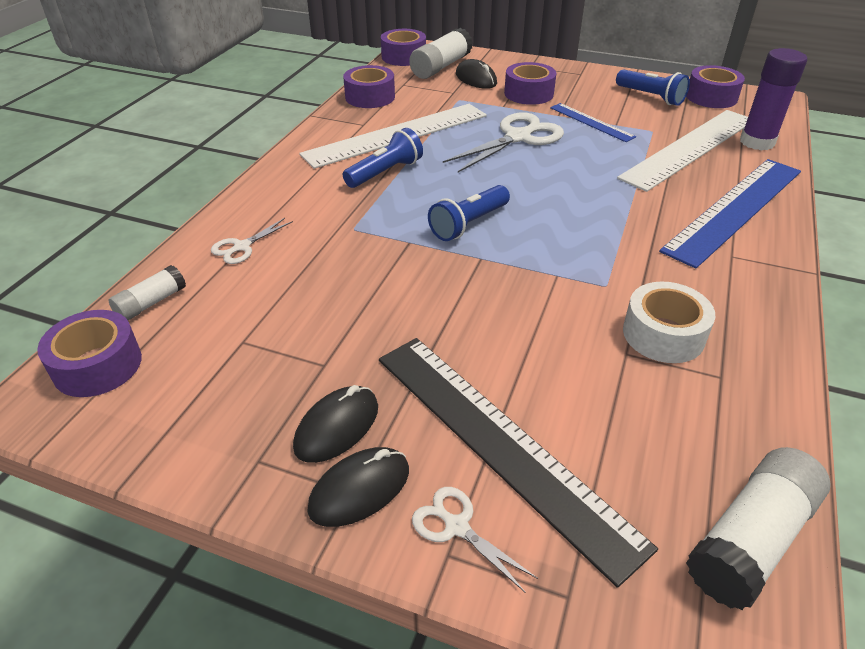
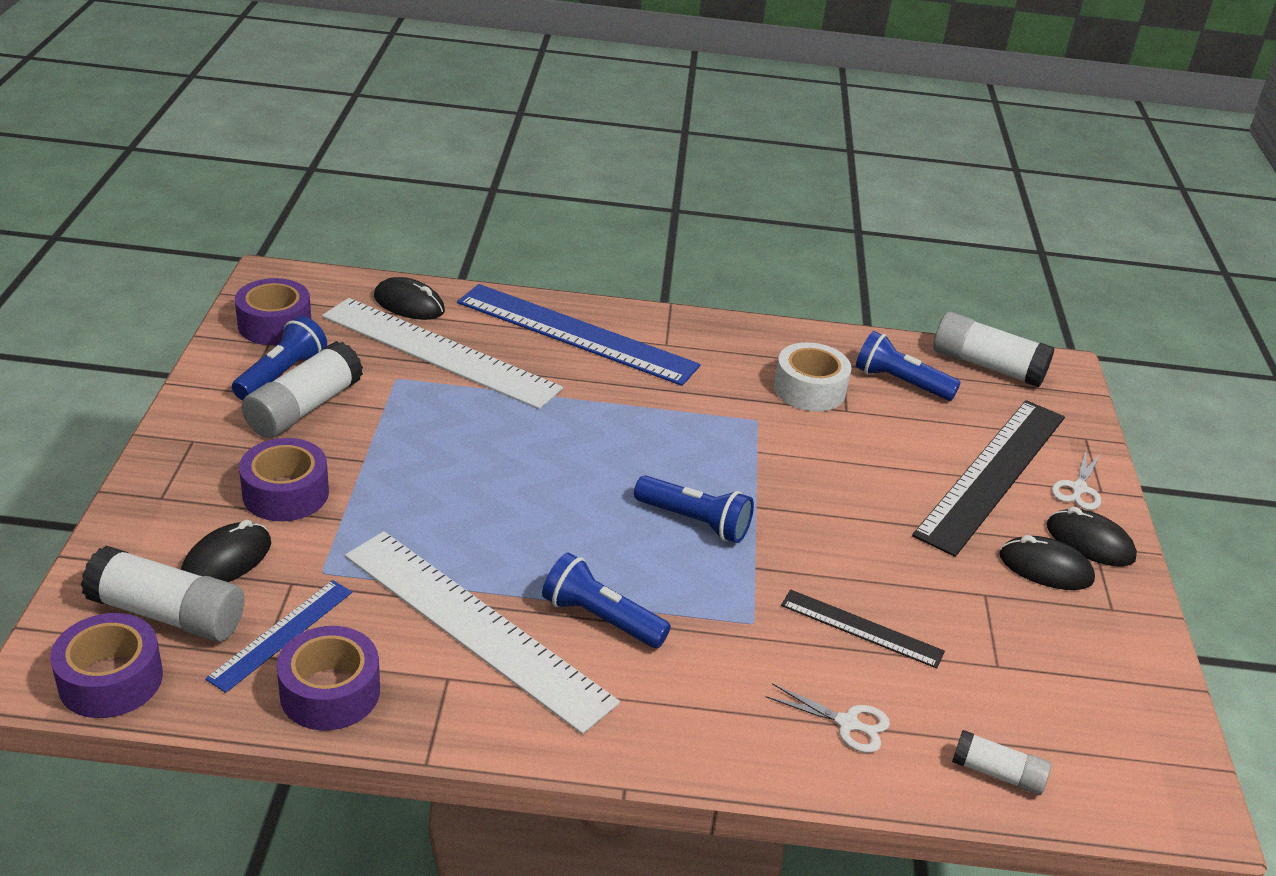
camera: 110 degrees left, 5 degrees down
purple tape [37,310,142,397] -> none
white scissors [443,112,564,172] -> none
blue ruler [550,103,636,142] -> blue ruler moved to [205,580,352,693]
purple glue stick [740,48,807,151] -> black mouse [374,277,445,320]
none -> white glue stick [242,341,363,438]
none -> black ruler [781,590,945,669]
none -> blue flashlight [856,331,961,401]

